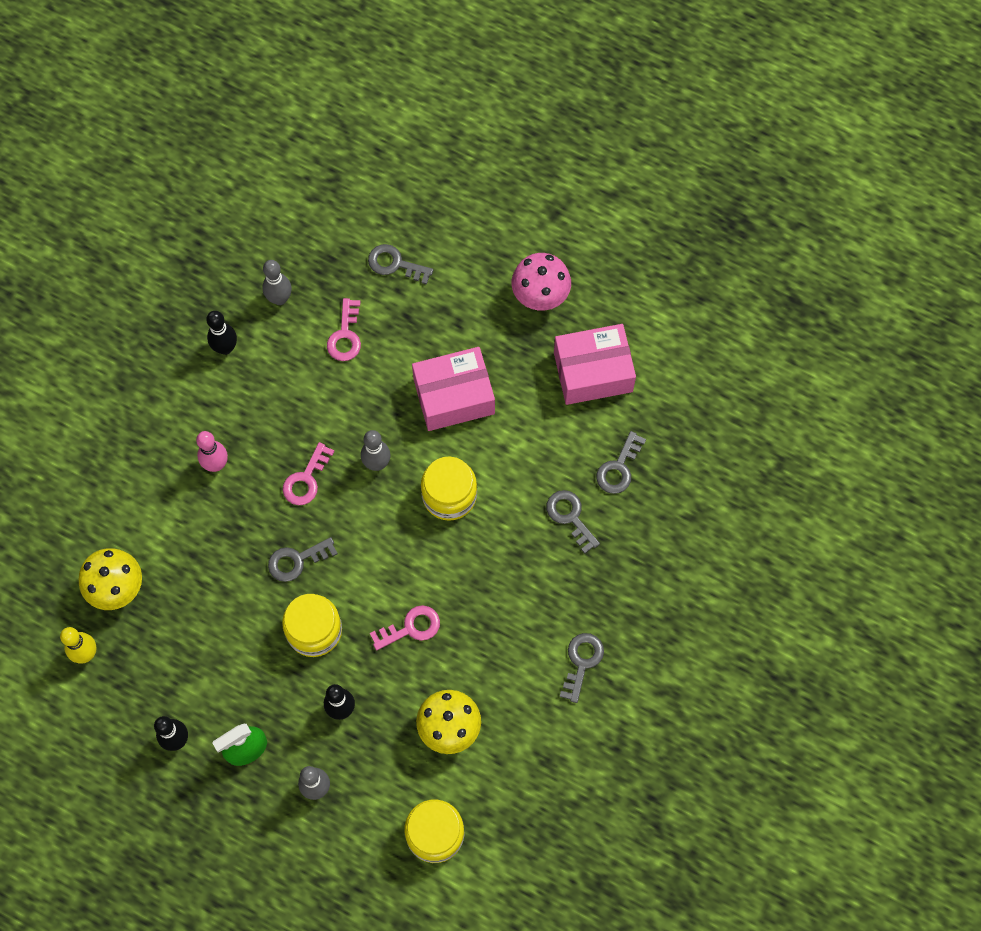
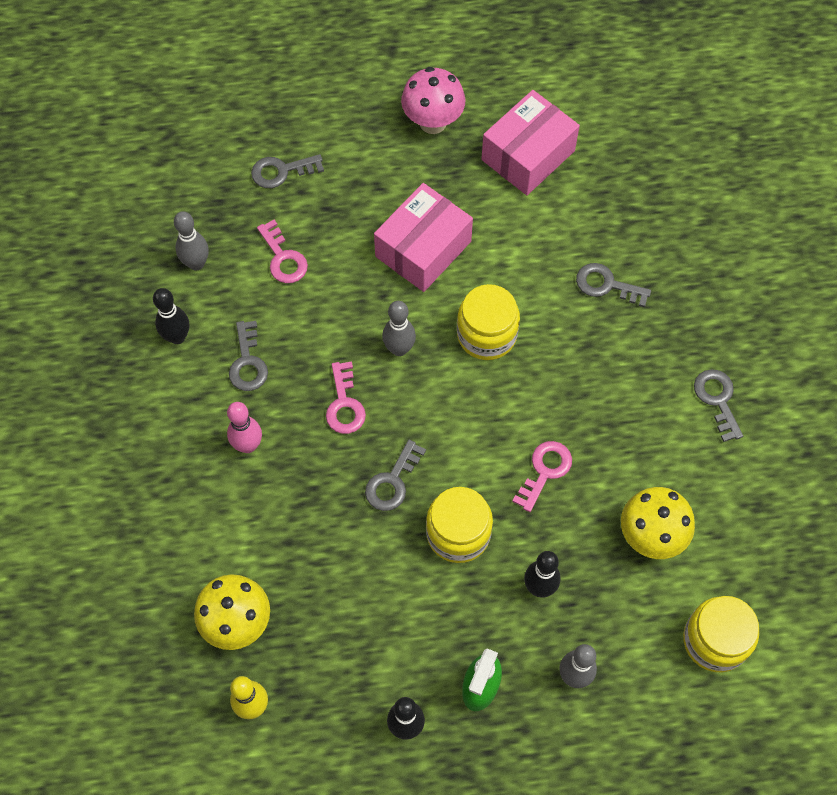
camera: 35 degrees left, 5 degrees down
grey key [596,431,646,494] -> grey key moved to [229,321,268,391]

